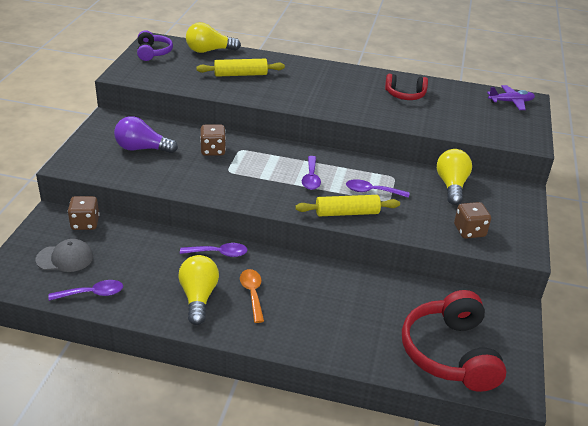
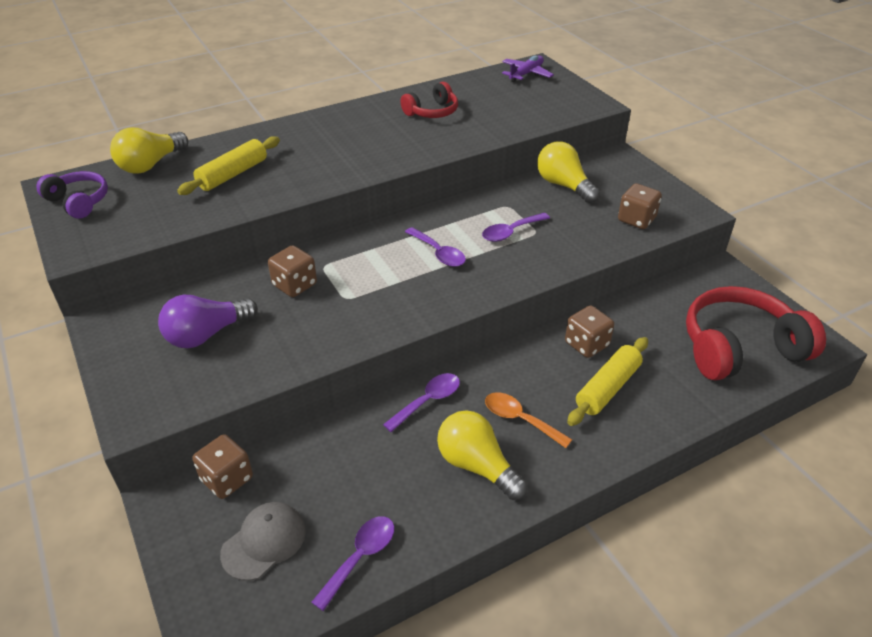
camera: 40 degrees left, 5 degrees up
yellow rolling pin [295,195,400,216] -> yellow rolling pin moved to [567,337,648,426]
red headphones [402,290,507,392] -> red headphones turned 120 degrees clockwise [686,286,826,381]
none -> brown dice [565,306,614,358]

